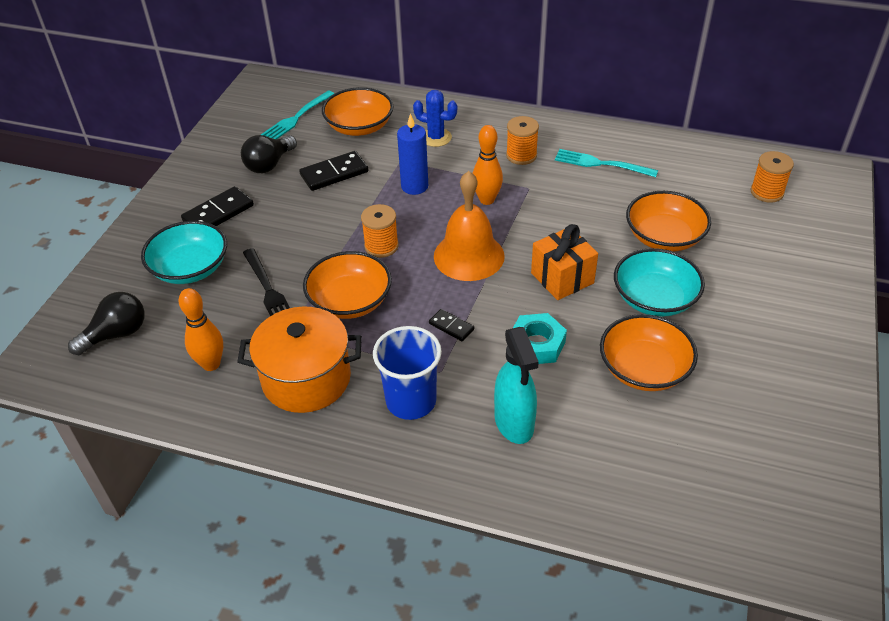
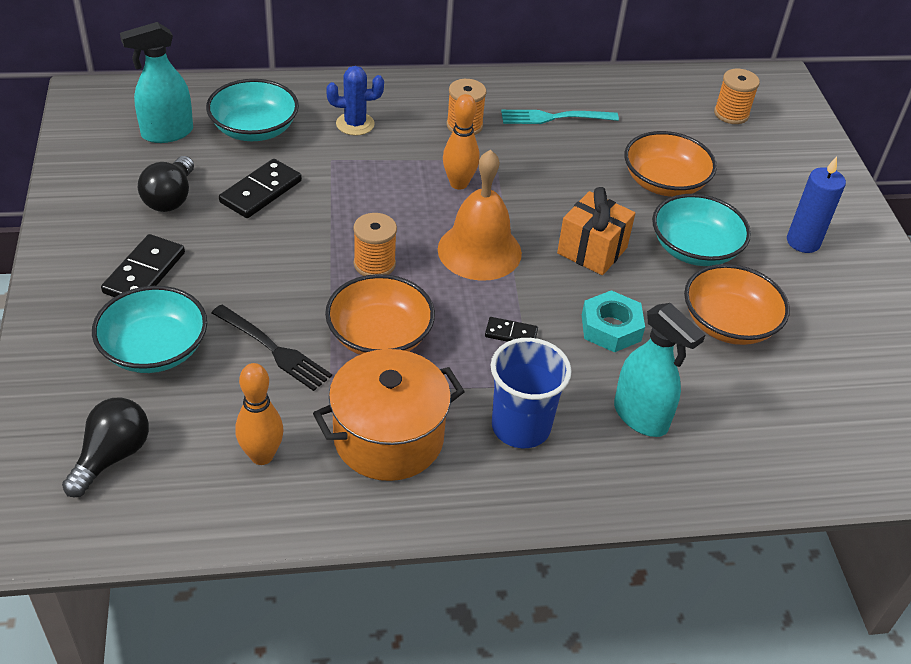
camera: 30 degrees left, 0 degrees up
turquoise fork [261,91,334,139] -> turquoise spray bottle [120,22,193,143]
orange bowl [322,87,394,136] -> turquoise bowl [206,79,299,141]
blue candle [397,114,428,195] -> blue candle moved to [787,156,846,253]

